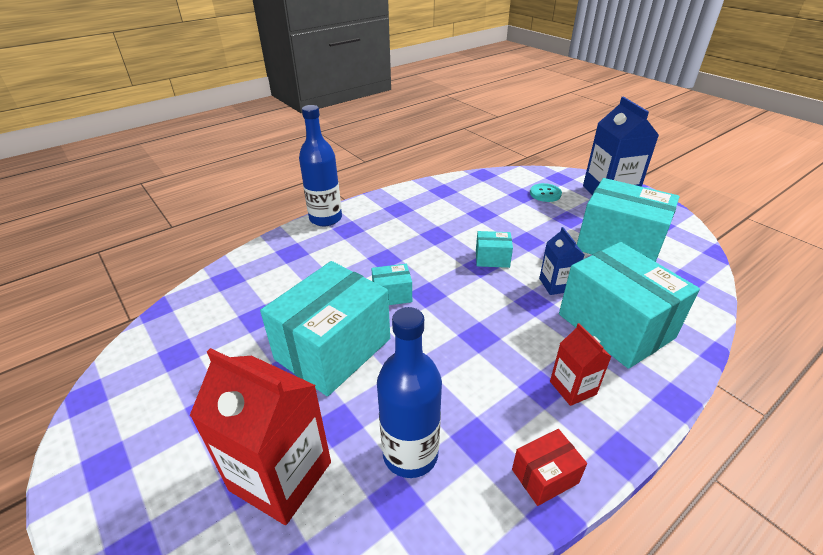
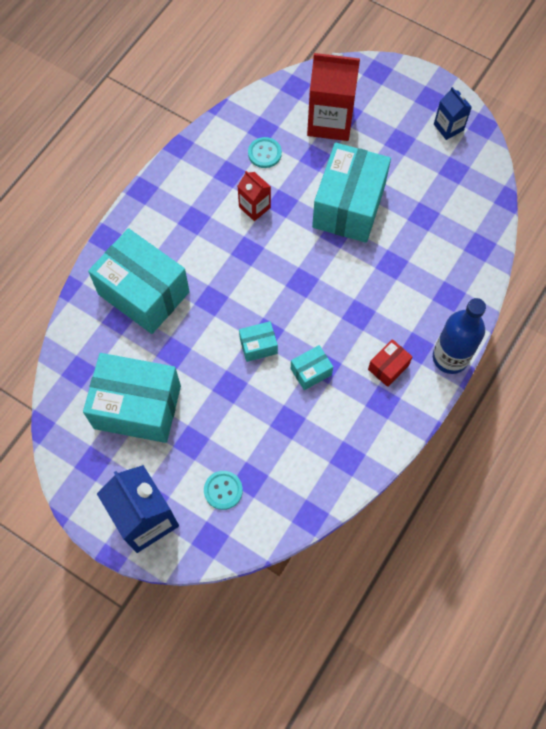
camera: 160 degrees right, 30 degrees up
turquoise box [371,264,412,305] -> turquoise box moved to [291,345,333,390]
blue bottle [377,307,442,478] -> turquoise button [248,137,282,168]
red box [512,429,587,506] -> red box moved to [368,339,413,387]
blue carton [539,227,584,295] -> blue carton moved to [434,87,472,140]
red carton [550,323,612,406] -> red carton moved to [238,171,271,221]

